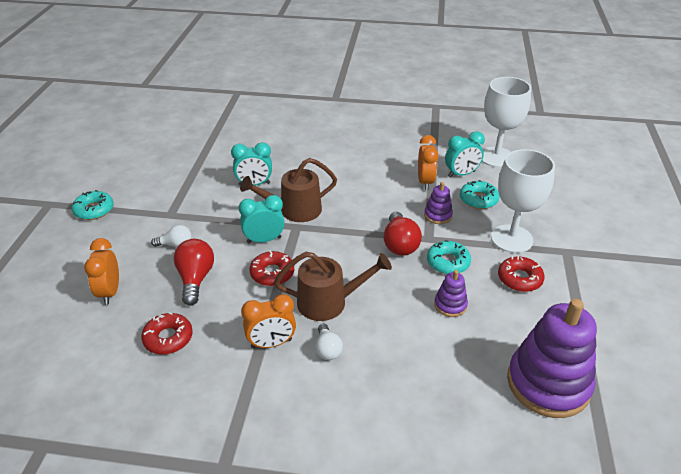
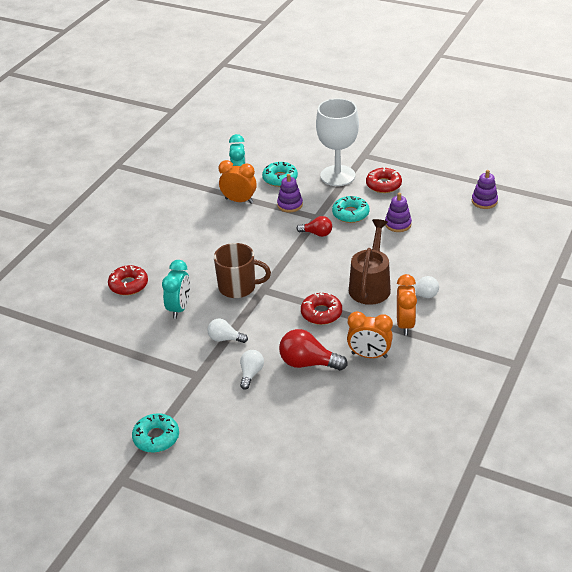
camera: 70 degrees left, 0 degrees up
orange clock [84,238,119,305] -> orange clock moved to [347,311,393,358]
red donut [141,312,193,355] -> red donut moved to [108,265,148,295]
turquoise clock [239,195,285,243] -> none
brown watering can [240,158,337,222] -> brown mug [214,243,271,298]
red light bulb [383,212,422,256] -> red light bulb [296,216,332,237], size x0.62
white goblet [482,77,531,167] -> none
purple stacking toy [507,299,597,418] -> purple stacking toy [472,170,498,209], size x0.45
none -> white light bulb [207,319,248,343]

